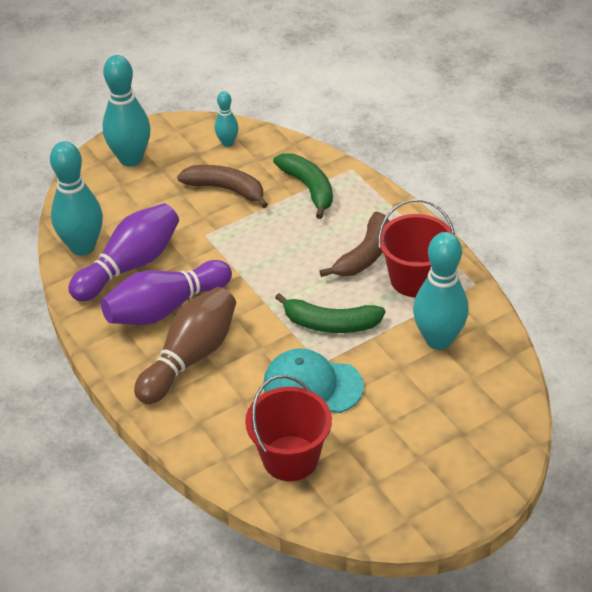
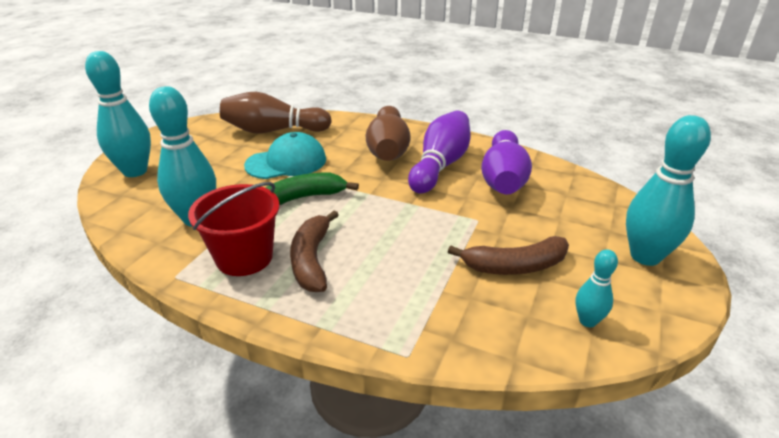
camera: 145 degrees right, 10 degrees down
turquoise bowling pin [50,141,103,256] -> turquoise bowling pin moved to [85,51,151,177]
red bucket [245,375,332,481] -> brown bowling pin [220,91,332,133]
green banana [273,153,333,219] -> none

